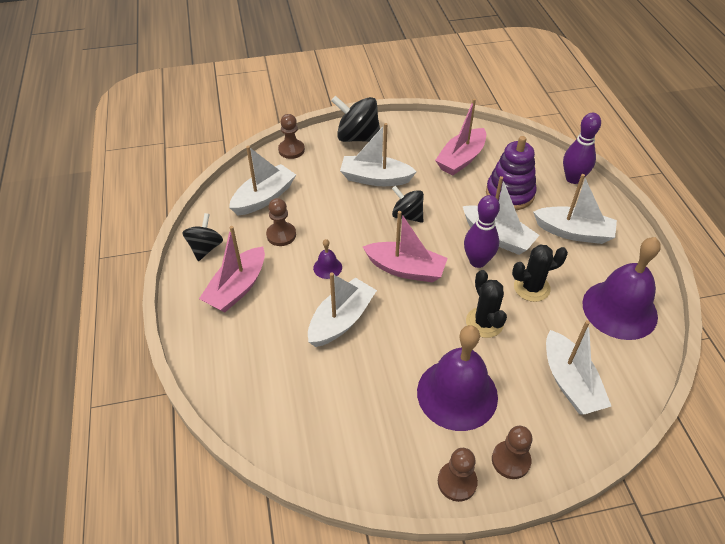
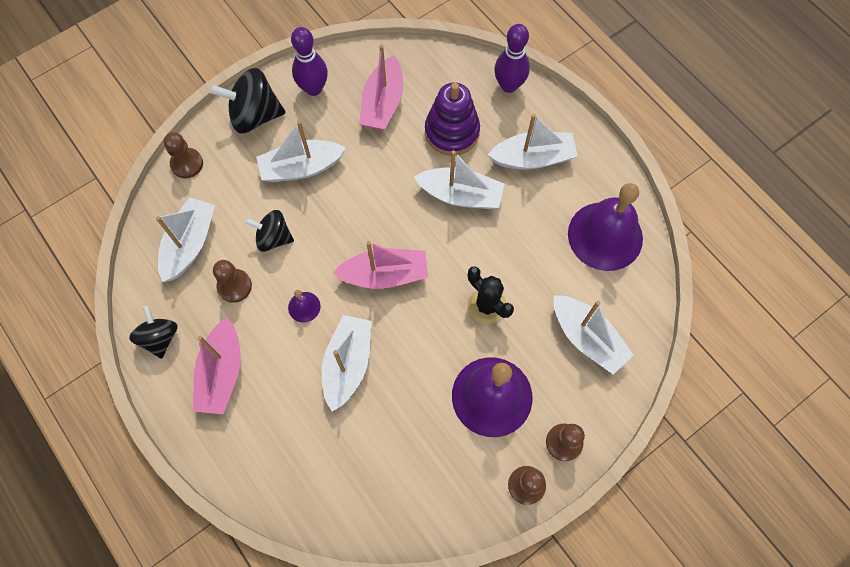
camera: 25 degrees left, 20 degrees up
black spinning top [392,186,424,223] -> black spinning top moved to [245,210,294,252]
purple bowling pin [464,195,500,268] -> purple bowling pin moved to [291,27,328,96]
black cactus [512,244,568,302] -> none

